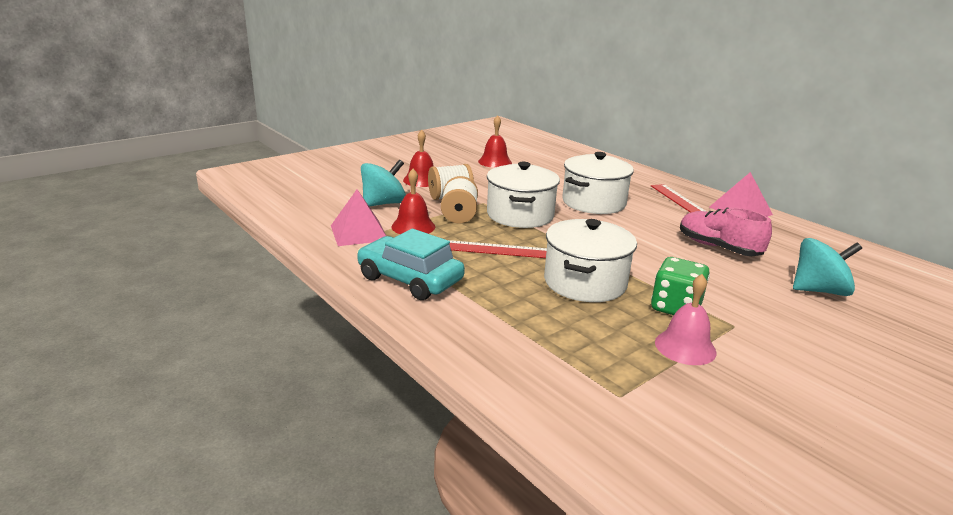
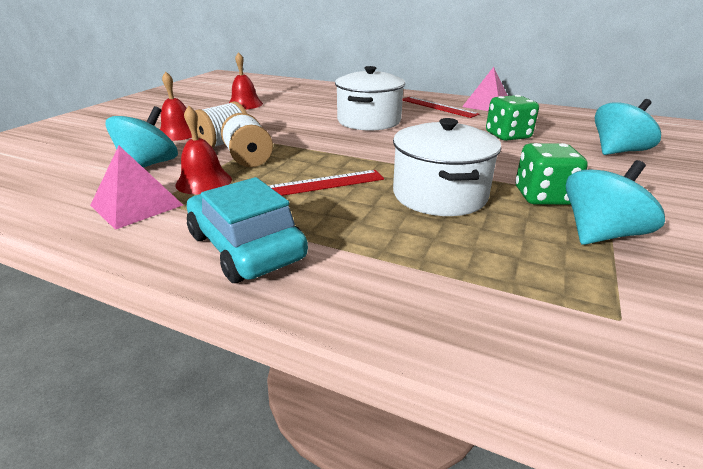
camera: 25 degrees left, 5 degrees up
turquoise car [357,229,465,300] -> turquoise car turned 45 degrees clockwise [187,177,308,283]
white pot [487,162,560,228] -> none
pink bell [655,274,717,365] -> turquoise spinning top [566,160,665,245]
pink shoe [680,207,772,256] -> green dice [486,95,539,141]

